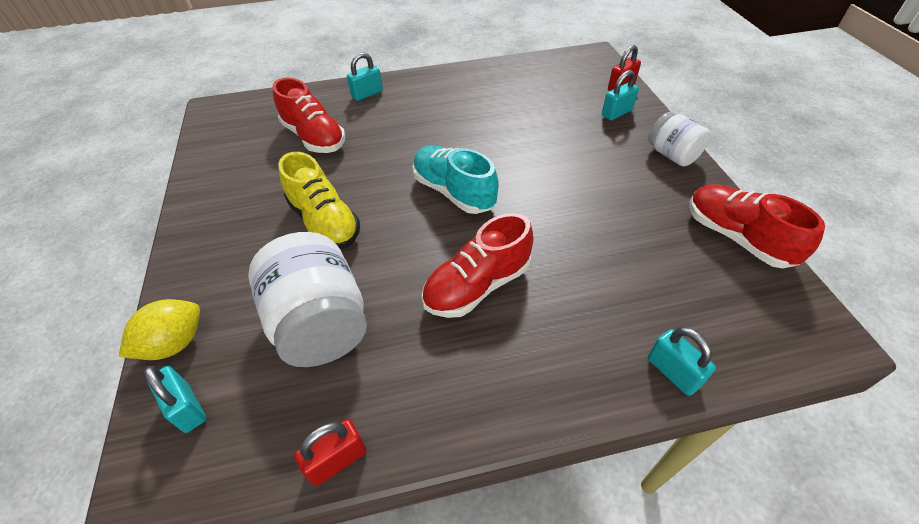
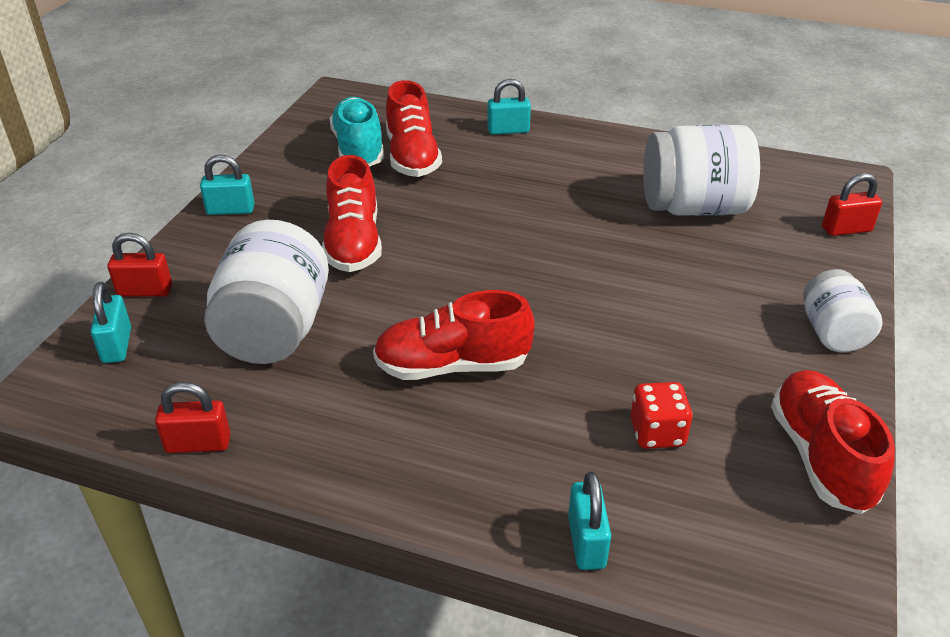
camera: 30 degrees right, 10 degrees down
yellow lemon [119,299,200,360] -> red padlock [108,233,172,297]
yellow shoe [278,152,360,249] -> red shoe [322,155,382,272]
turquoise shoe [412,145,499,214] -> turquoise shoe moved to [330,97,384,167]
turquoise padlock [602,70,639,121] -> turquoise padlock moved to [200,155,255,215]
none -> red dice [630,382,693,449]
none -> white jar [643,125,760,216]

